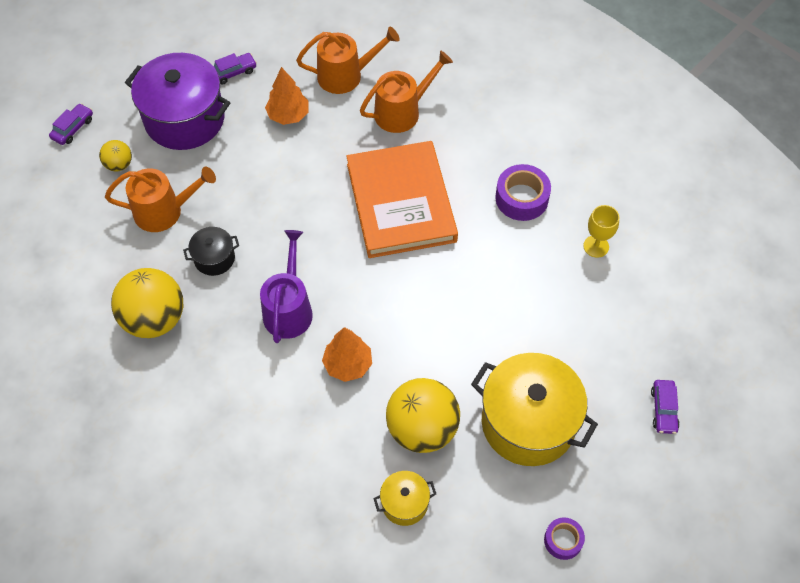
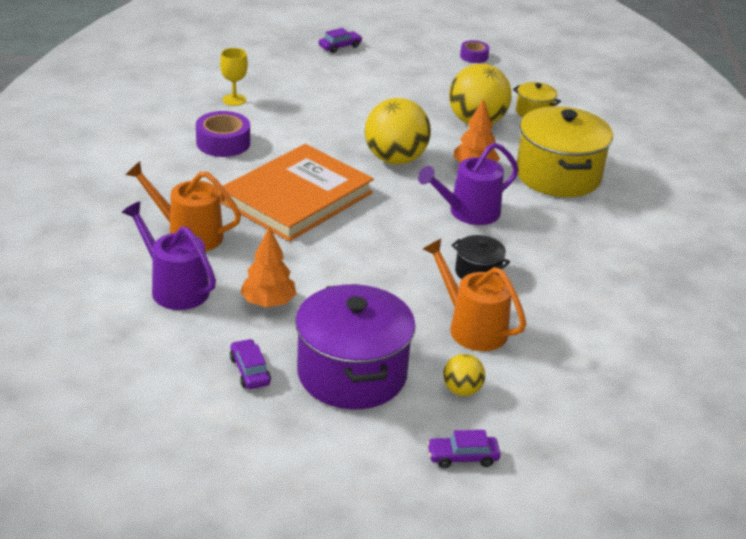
camera: 130 degrees left, 25 degrees down
yellow ball [111,268,183,338] -> yellow ball moved to [365,98,431,164]
purple car [213,53,257,85] -> purple car turned 45 degrees clockwise [230,339,271,389]
orange watering can [296,27,400,94] -> purple watering can [122,201,216,310]
yellow pot [471,353,598,466] -> yellow pot moved to [517,106,613,197]

